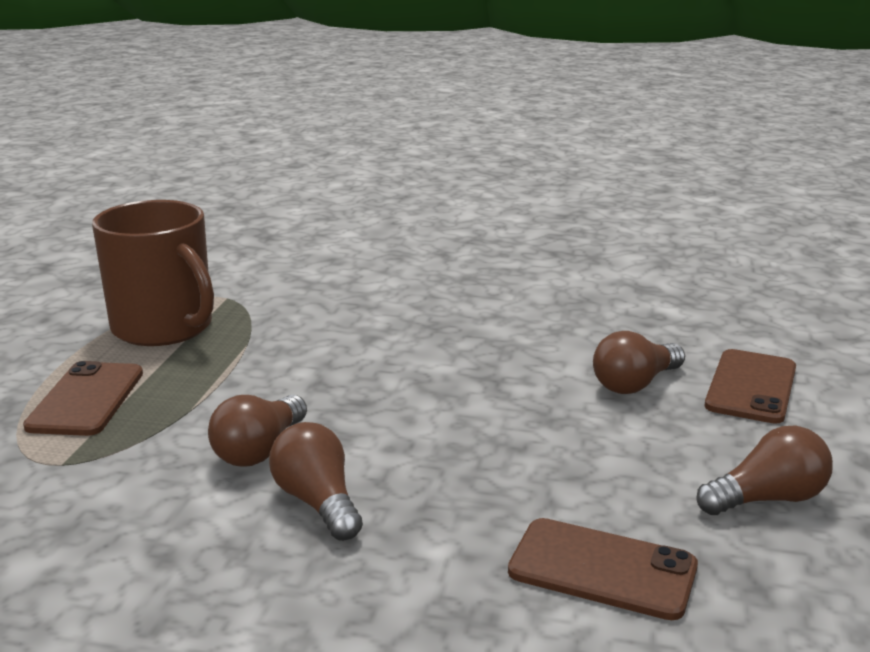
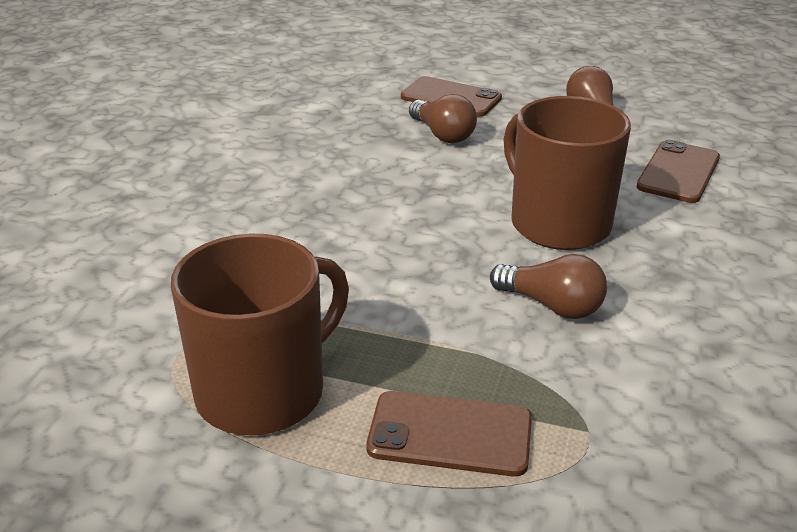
camera: 85 degrees left, 10 degrees up
brown light bulb [269,422,363,541] -> none
none -> brown mug [504,96,631,250]

